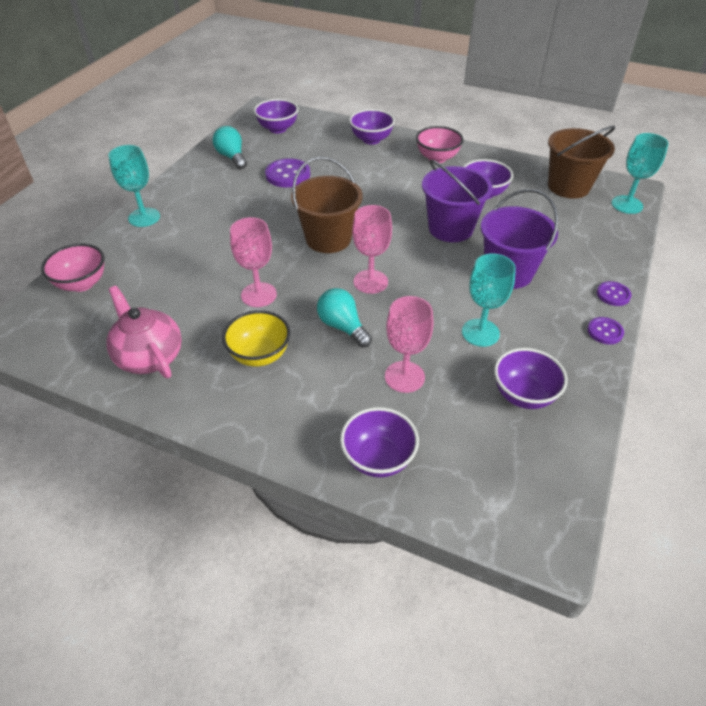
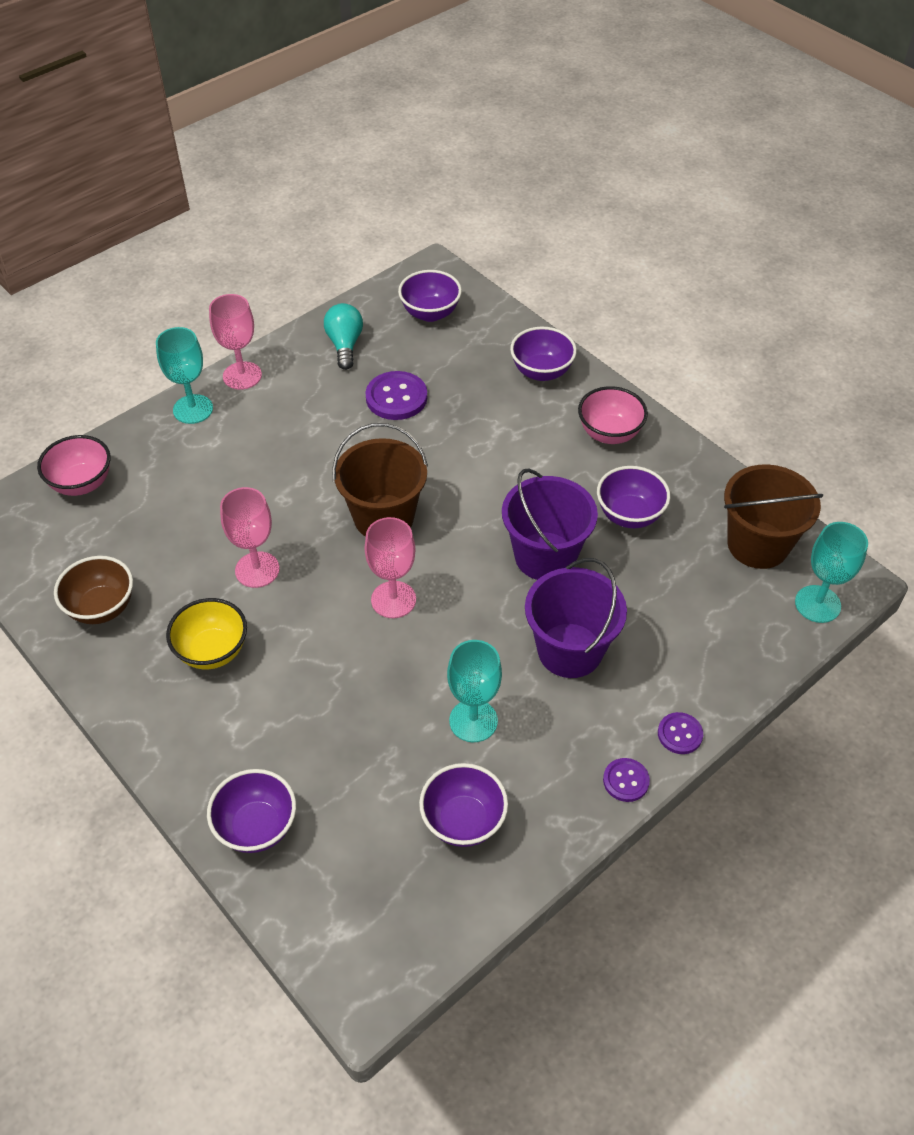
camera: 25 degrees right, 5 degrees up
pink teapot [106,286,182,378] -> brown bowl [54,556,133,624]
turquoise light bulb [317,288,372,347] -> none
pink goblet [385,296,434,393] -> pink goblet moved to [209,294,262,390]

